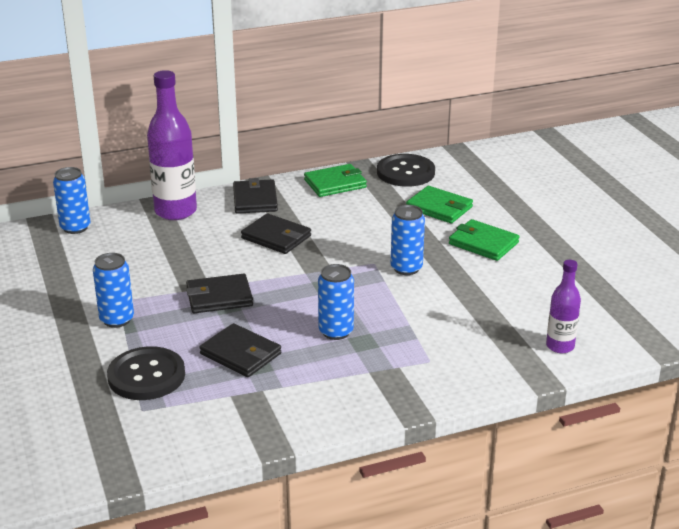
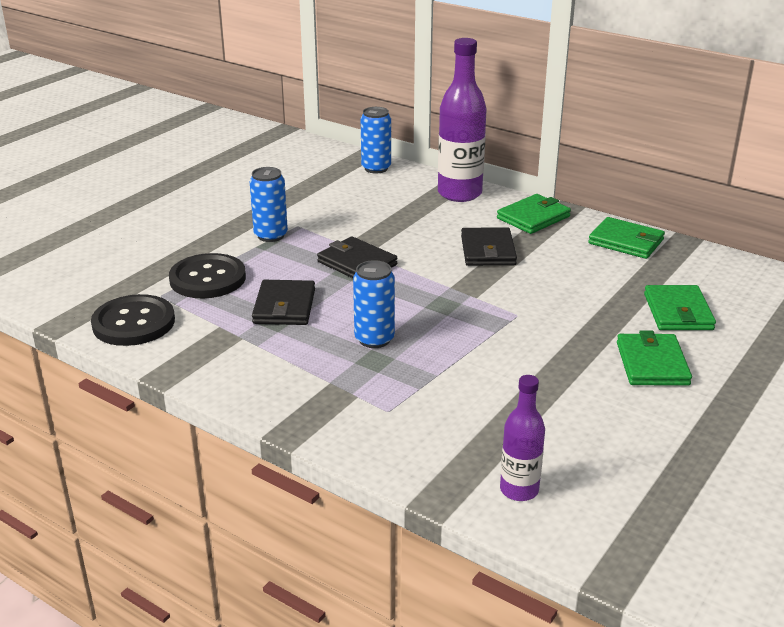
camera: 55 degrees right, 0 degrees up
black wallet [233,178,278,214] -> green wallet [497,194,571,234]
black button [377,154,435,187] -> black button moved to [91,294,175,346]
blue can [391,205,425,275] -> none

